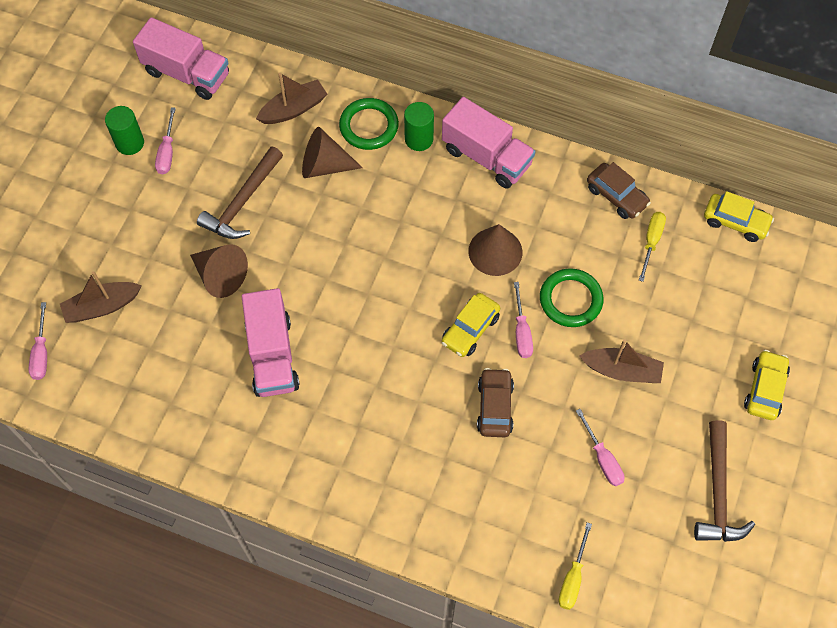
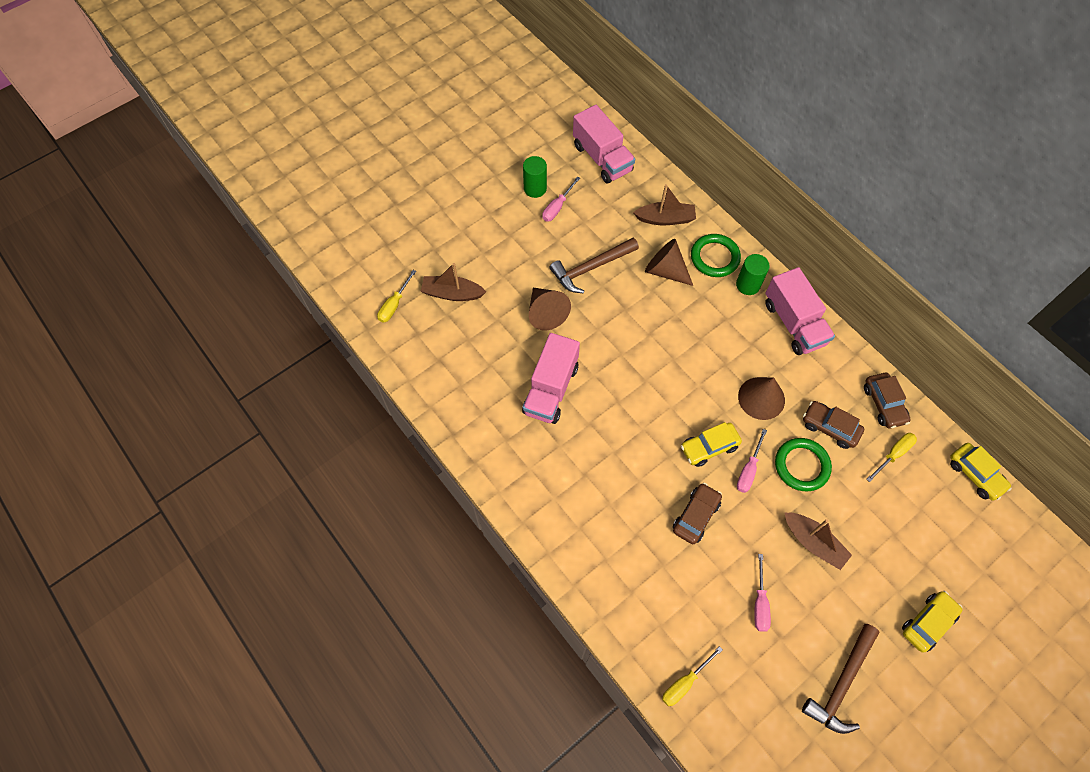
camera: 30 degrees right, 0 degrees up
pink screwdriver [29,302,47,380] -> yellow screwdriver [377,270,416,323]
none -> brown car [803,401,864,449]

